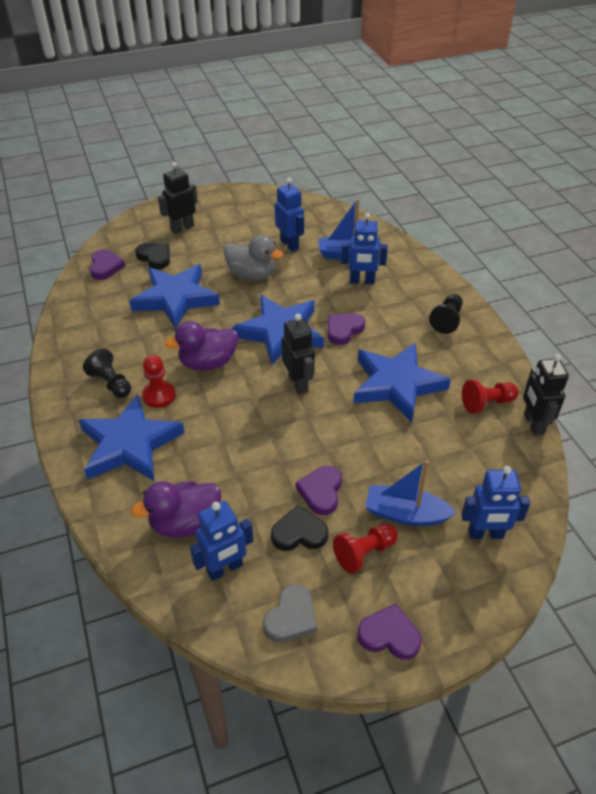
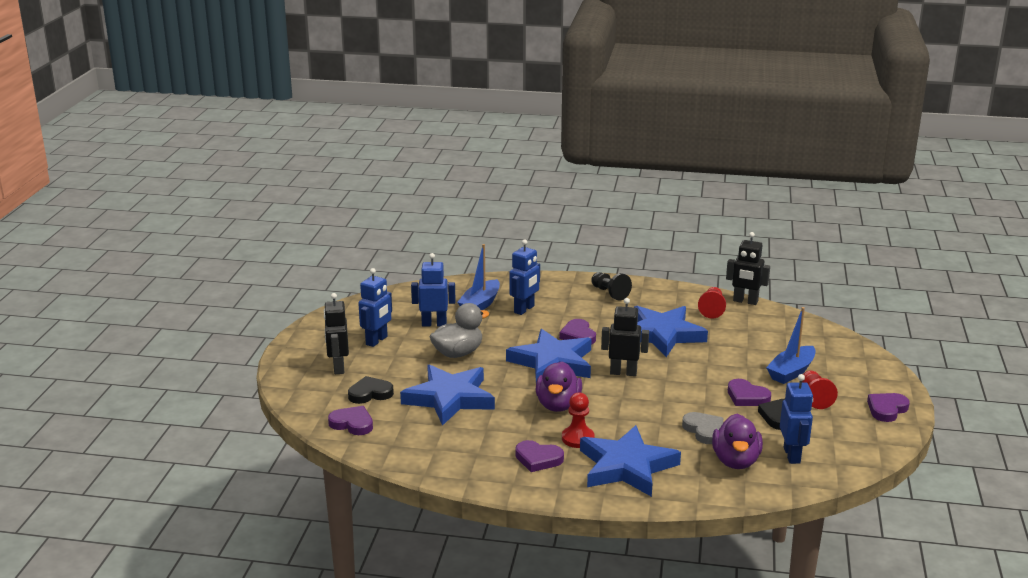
camera: 60 degrees left, 20 degrees down
black pawn [83,349,131,398] -> purple heart [515,440,564,472]
grey heart [263,584,317,642] -> grey heart moved to [682,412,723,444]
blue robot [461,466,530,539] -> blue robot moved to [358,268,392,347]

